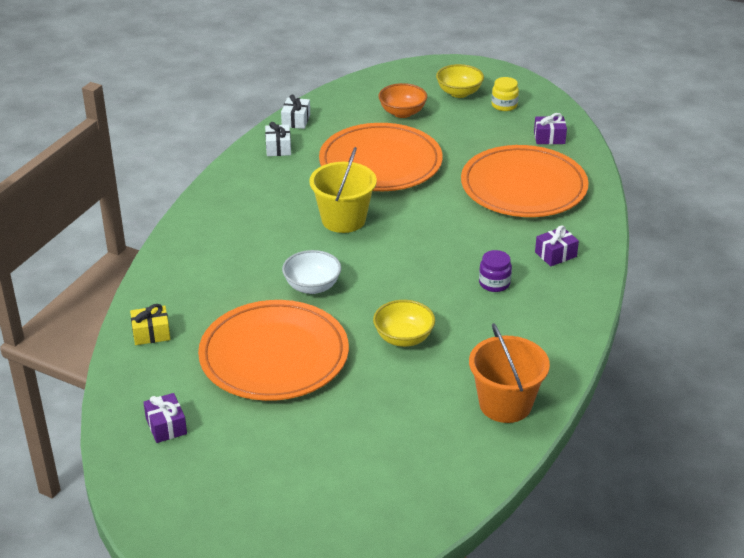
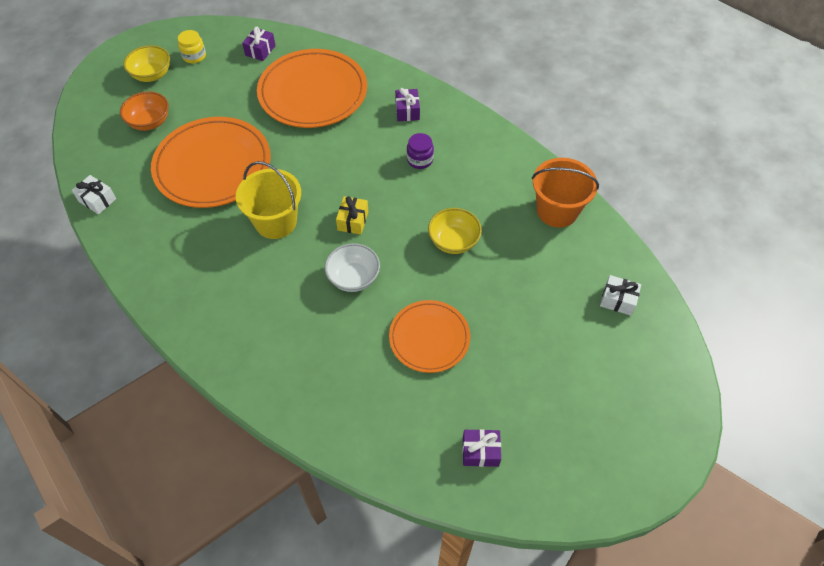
camera: 65 degrees left, 20 degrees up
yellow gift [130,304,170,345] -> yellow gift moved to [336,196,368,235]
orange plate [198,300,349,401] -> orange plate [389,300,470,373], size x0.59
white gift [265,122,291,156] -> white gift moved to [600,275,641,316]

